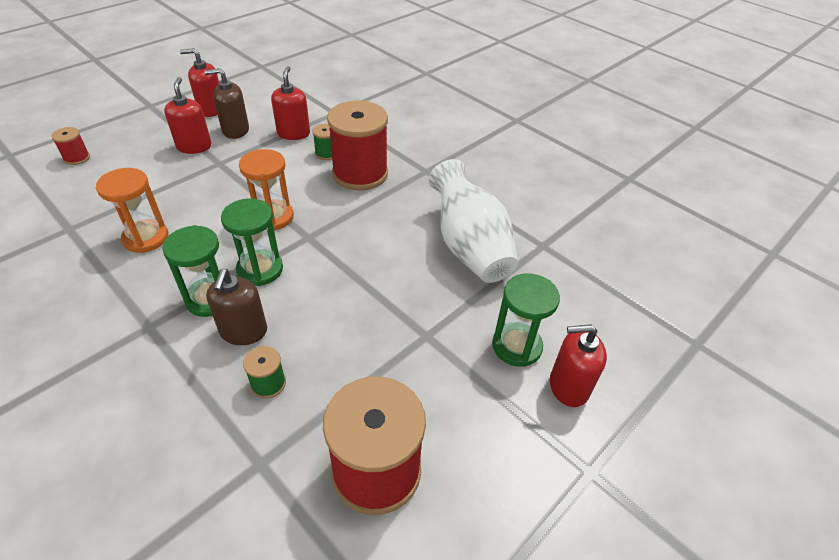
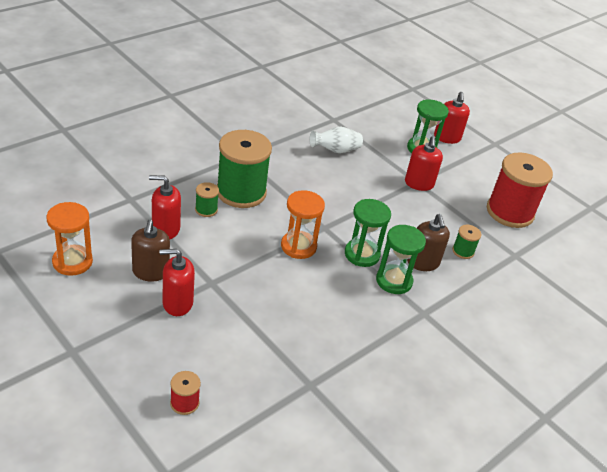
camera: 90 degrees left, 5 degrees down
orange hourglass [96,168,168,253] -> orange hourglass moved to [47,202,93,276]
red soap dispenser [180,48,219,117] -> red soap dispenser moved to [405,136,443,191]
brown soap dispenser [206,269,267,345] -> brown soap dispenser turned 75 degrees clockwise [407,214,450,271]
red spool [327,101,388,190] -> green spool [217,130,272,208]
white vase [428,159,518,283] -> white vase [310,127,363,153], size x0.55

